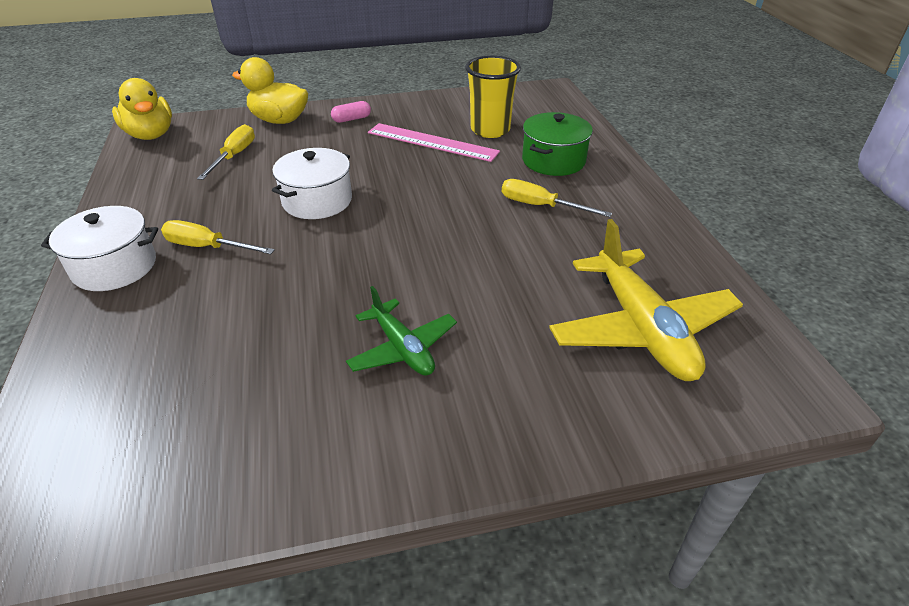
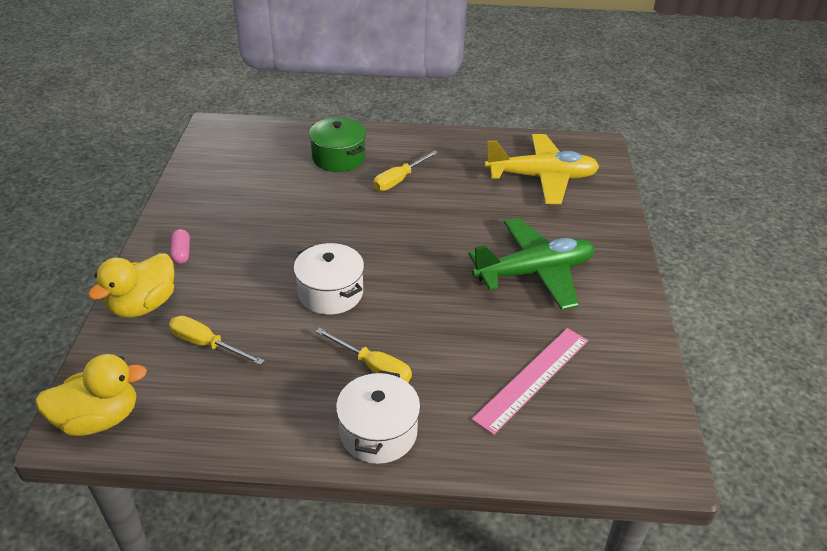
camera: 75 degrees left, 0 degrees up
yellow screwdriver [161,220,275,254] -> yellow screwdriver turned 90 degrees counterclockwise [316,328,412,382]
green plane [346,286,457,376] -> green plane [468,218,595,310], size x1.72
pink ruler [368,123,500,162] -> pink ruler moved to [472,328,588,435]
yellow cup [465,55,521,138] -> none

